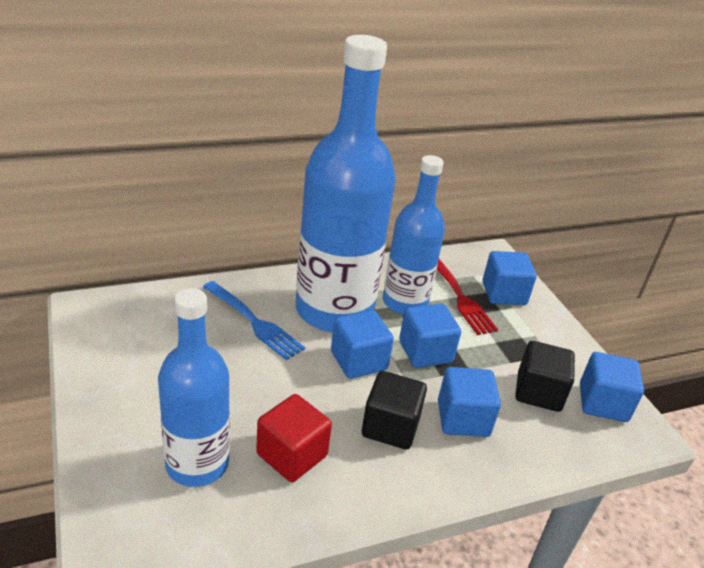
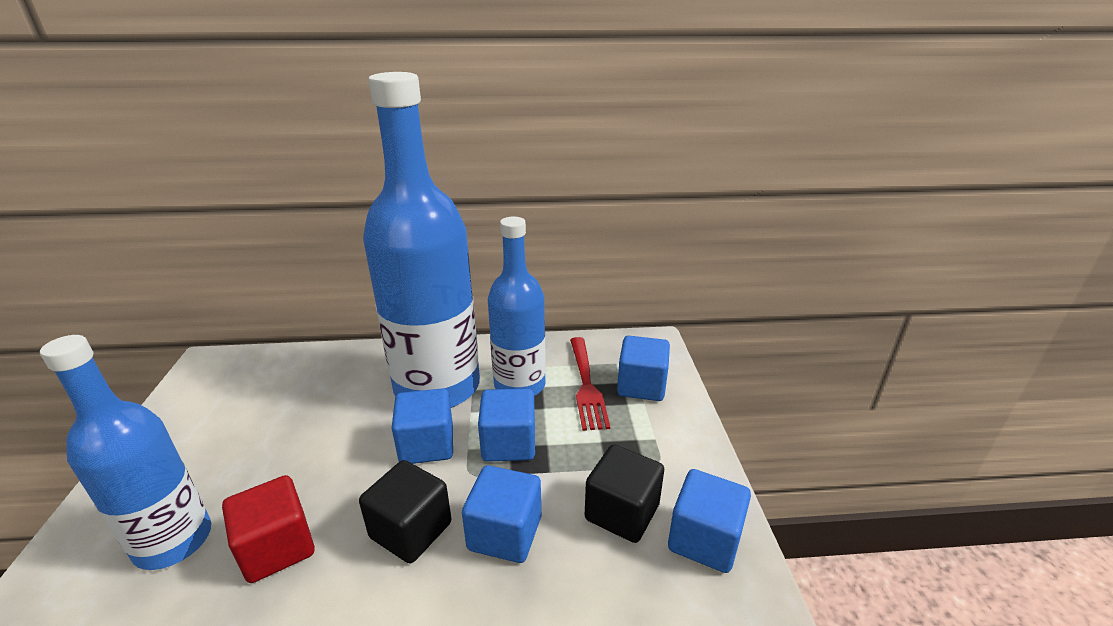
camera: 20 degrees right, 5 degrees down
blue fork [203,281,306,361] -> none

